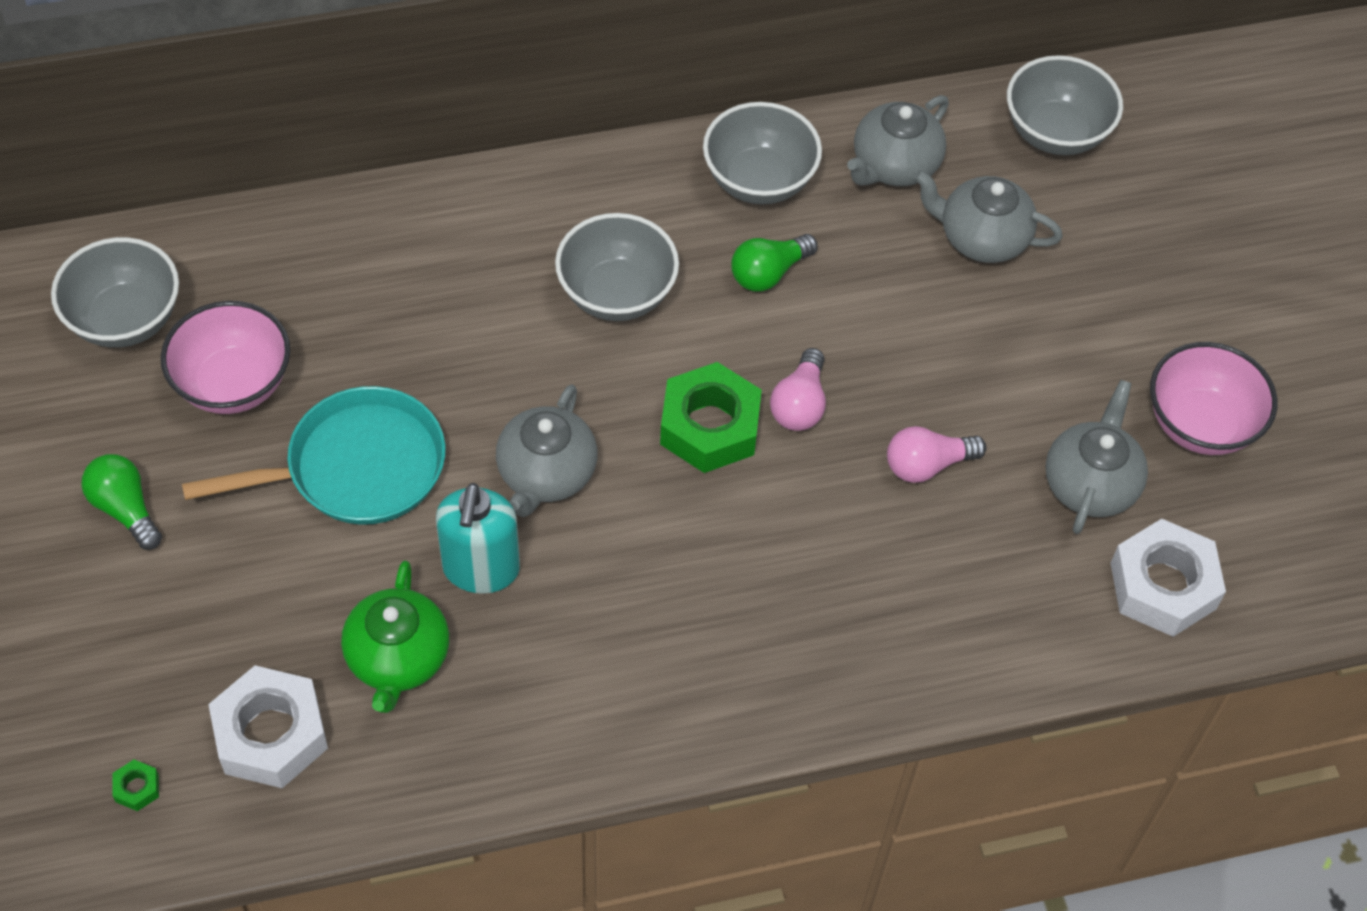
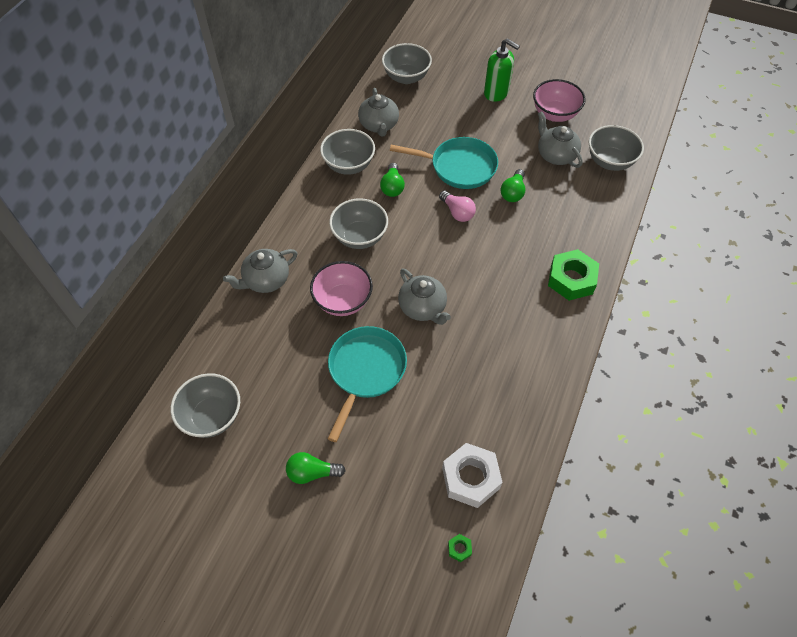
camera: 50 degrees left, 0 degrees up
pink bowl [161,301,290,414] -> pink bowl moved to [310,261,373,316]
green teapot [341,561,449,713] -> none
turquoise soap dispenser [436,483,520,594] -> none
green nut [660,362,762,473] -> green nut moved to [548,249,599,301]
pink light bulb [887,426,986,483] -> green light bulb [501,169,525,202]
grey teapot [914,170,1063,263] -> grey teapot moved to [223,249,297,293]
white nut [1110,519,1226,637] -> grey bowl [589,125,644,171]
none -> turquoise pan [390,137,498,189]
none -> green soap dispenser [484,38,520,102]

